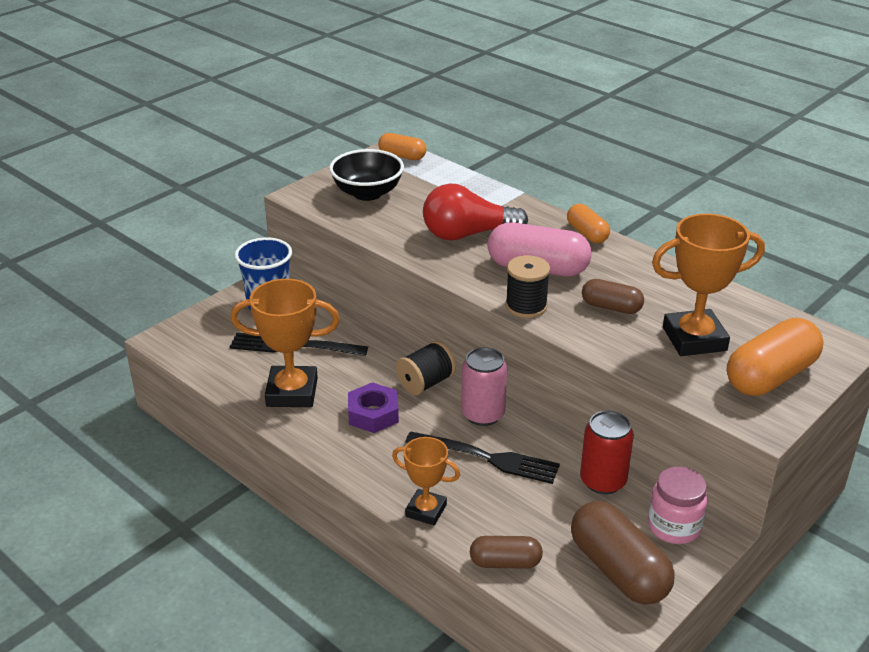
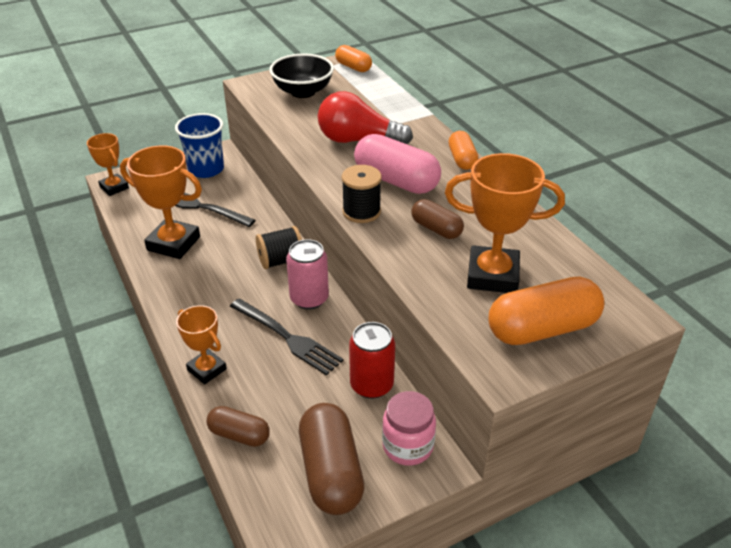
camera: 20 degrees right, 5 degrees up
purple nut [348,382,399,433] -> none
none -> orange trophy [87,133,129,196]

